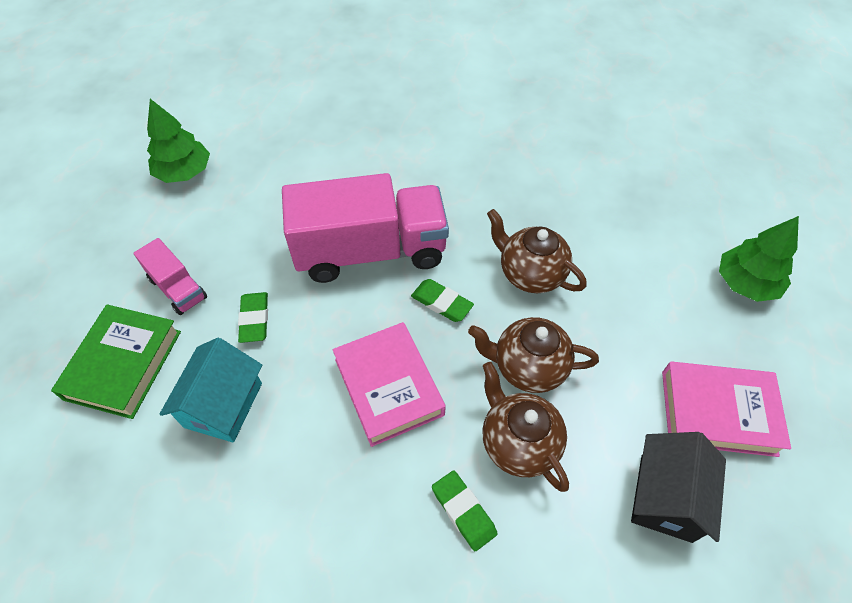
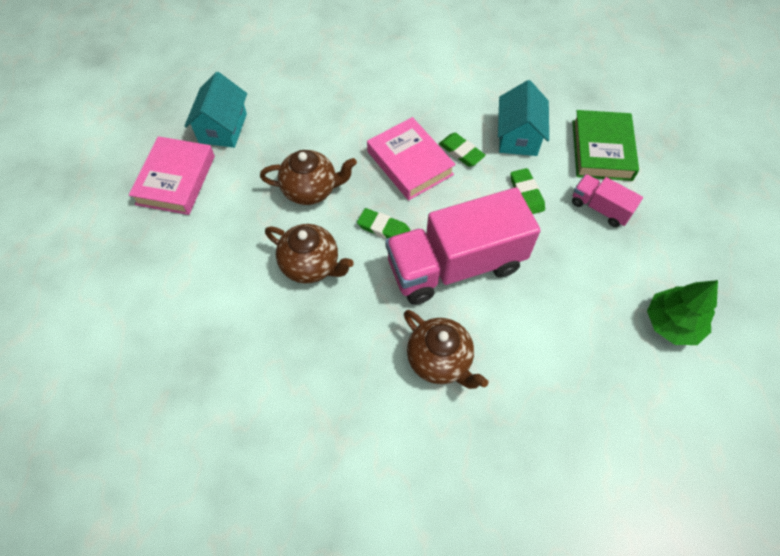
camera: 170 degrees right, 5 degrees up
green eraser [432,470,498,551] -> green eraser moved to [439,133,486,167]
brown teapot [482,362,569,492] -> brown teapot moved to [404,310,488,389]
black house [631,432,726,543] -> turquoise house [185,72,247,148]
pink book [662,361,791,457] -> pink book turned 75 degrees counterclockwise [129,136,215,215]
green tree [719,216,799,302] -> none

